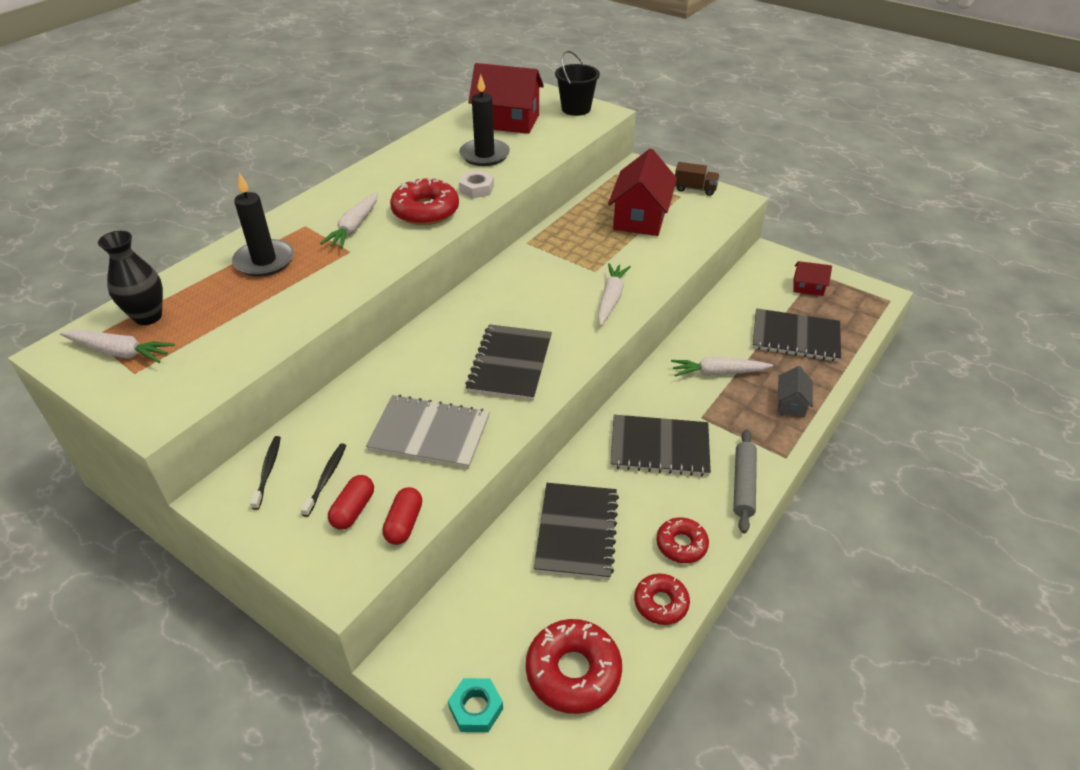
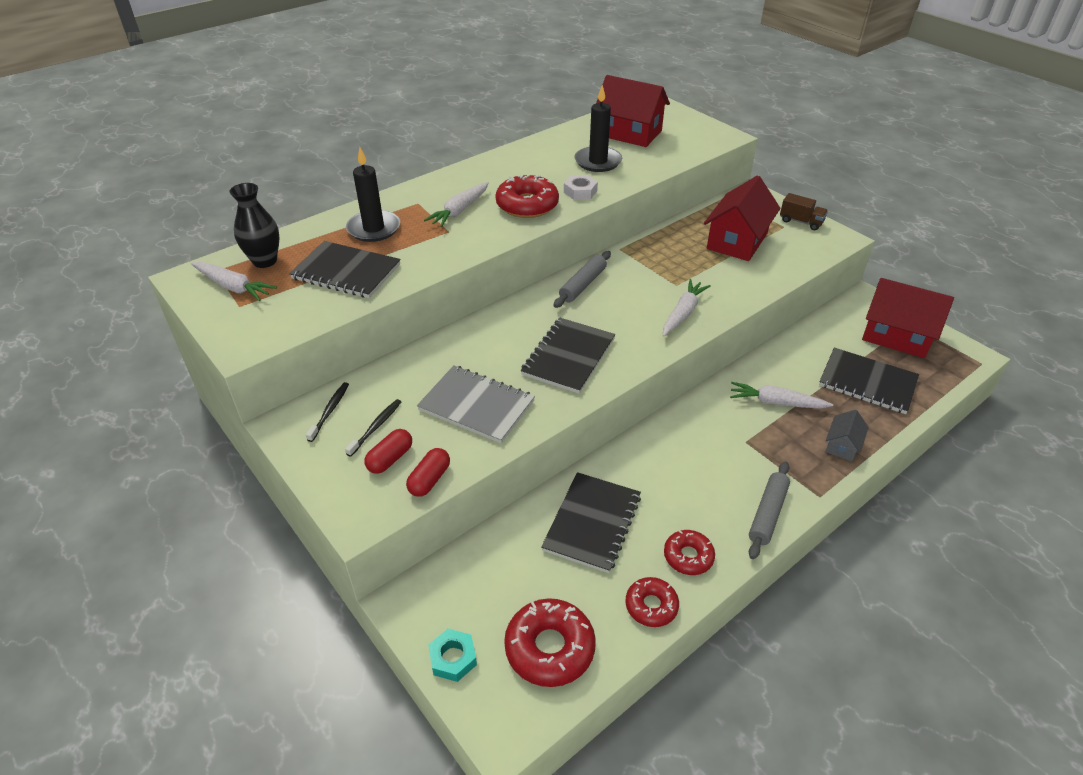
camera: 15 degrees right, 0 degrees up
black bucket [555,50,600,116] -> none
black notebook [610,415,711,477] -> black notebook moved to [289,241,401,298]
red house [793,261,832,296] -> red house [862,278,954,358], size x2.02
none -> grey rolling pin [554,251,611,308]

